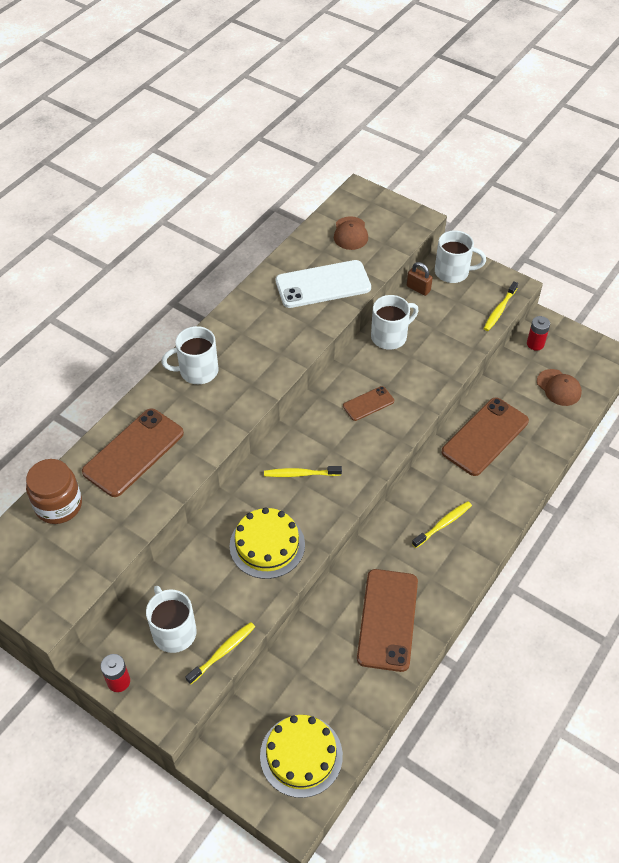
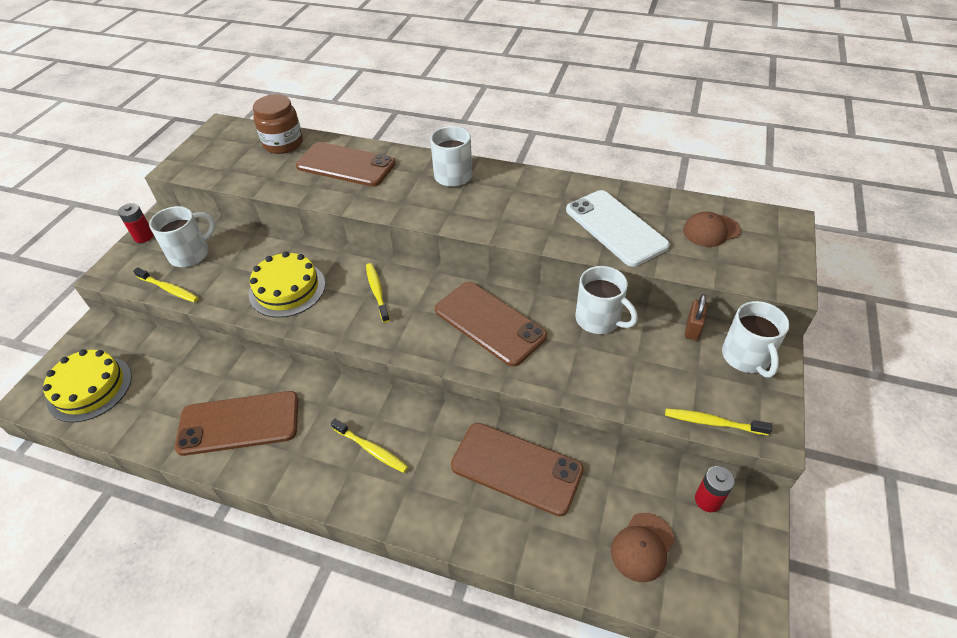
camera: 75 degrees right, 5 degrees down
brown phone [343,386,394,421] -> brown phone [435,282,547,367], size x1.94

